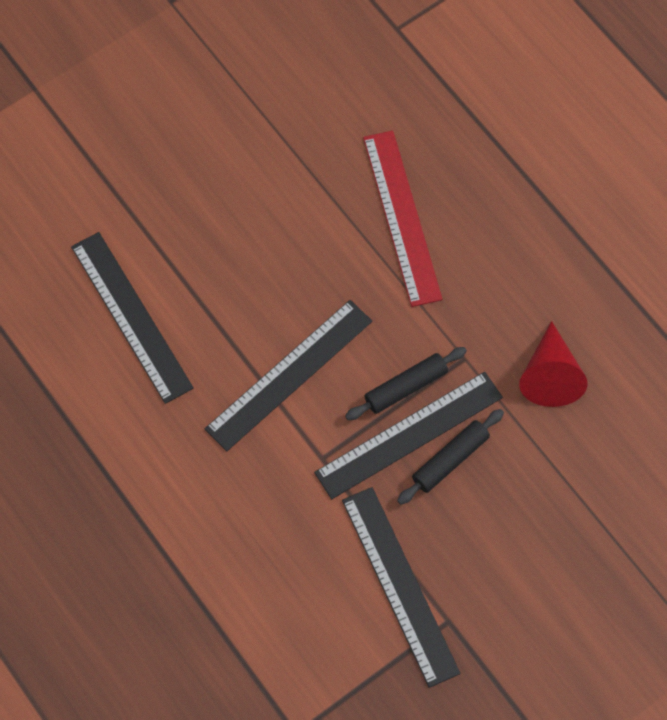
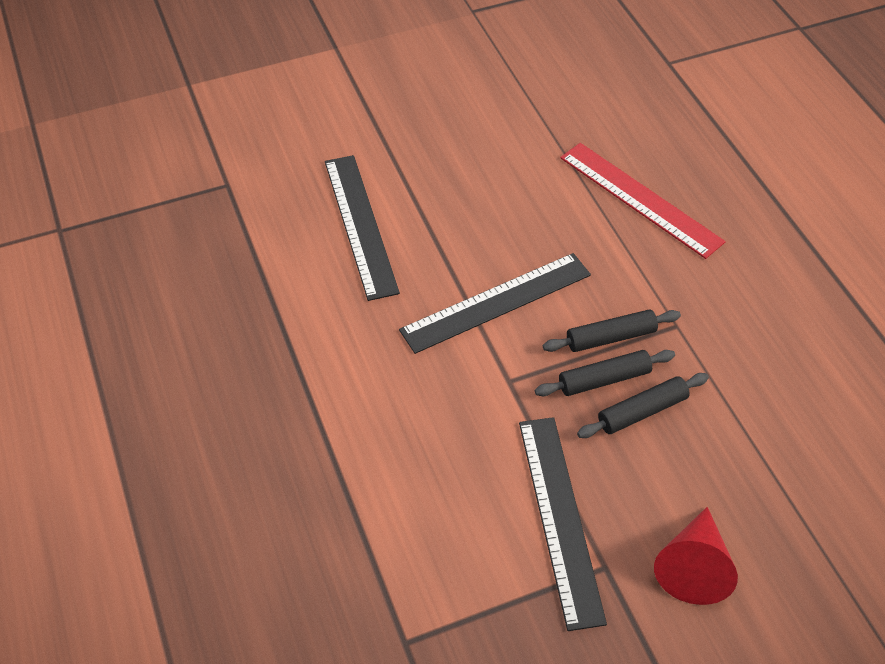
camera: 15 degrees right, 15 degrees down
black ruler [314,372,503,499] -> black rolling pin [535,350,675,396]
red ruler [363,131,442,307] -> red ruler turned 45 degrees counterclockwise [560,143,726,259]
red cone [519,321,588,407] -> red cone moved to [654,507,738,605]

